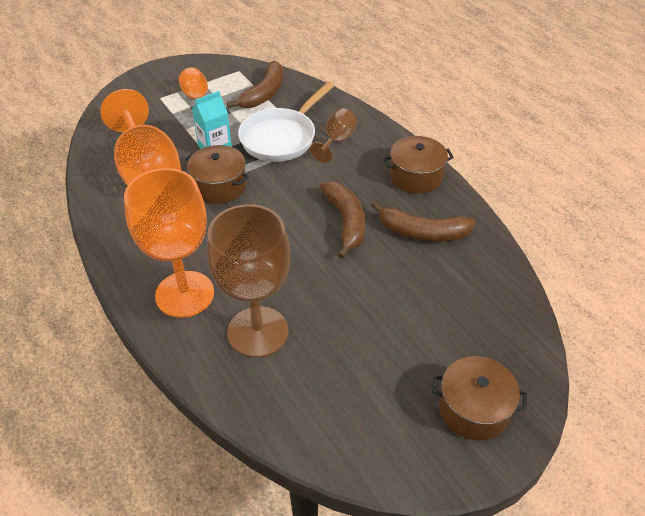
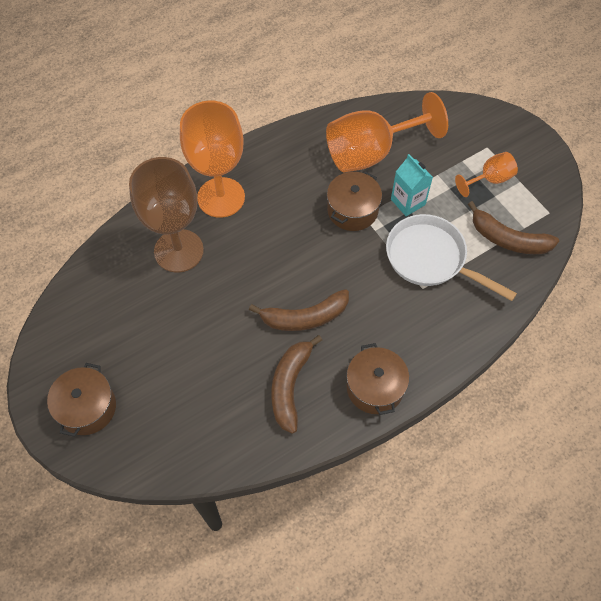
camera: 90 degrees right, 15 degrees up
brown goblet [310,108,357,163] -> none

